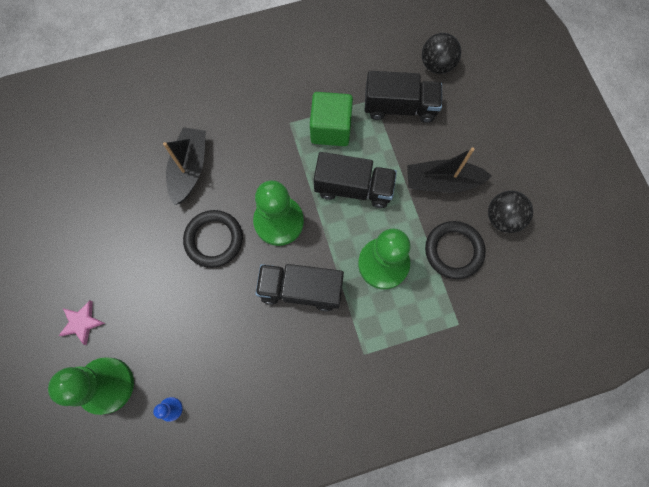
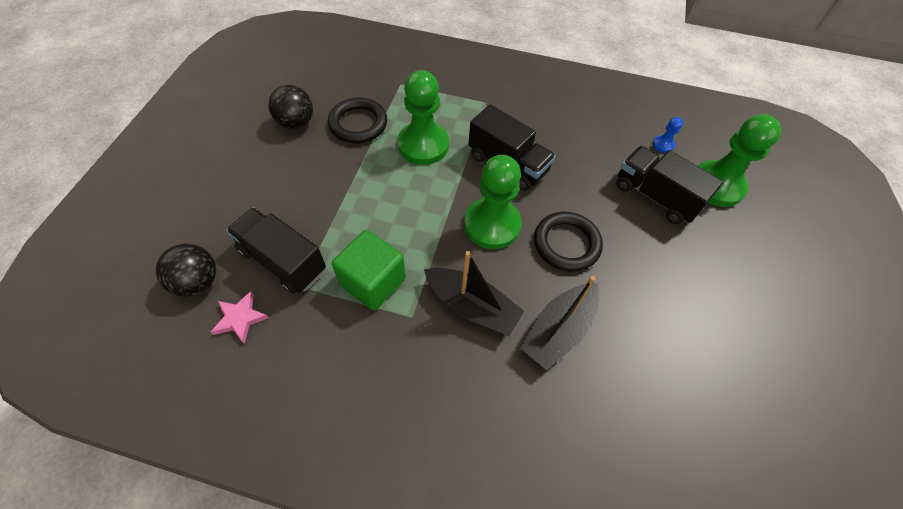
camera: 150 degrees left, 15 degrees down
pink star [59,300,105,345] -> pink star moved to [211,291,269,344]
black truck [314,152,397,208] -> black truck moved to [617,146,723,224]
black boat [407,147,492,193] -> black boat moved to [424,251,524,336]

